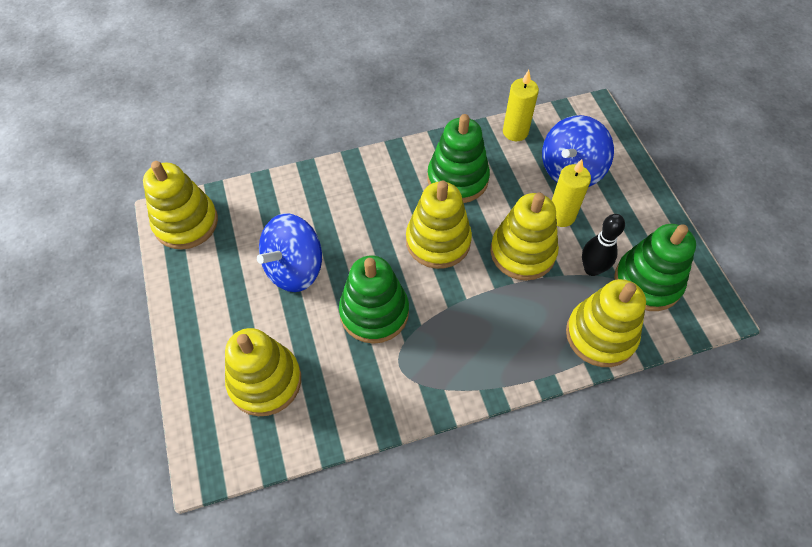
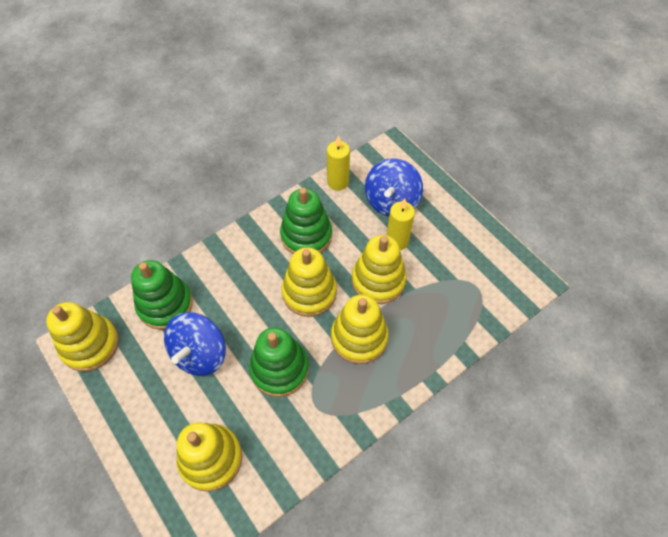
camera: 20 degrees left, 0 degrees up
yellow stacking toy [566,279,646,367] -> yellow stacking toy moved to [331,295,389,364]
black bowling pin [582,214,625,276] -> none
green stacking toy [614,224,696,311] -> green stacking toy moved to [131,260,193,330]

